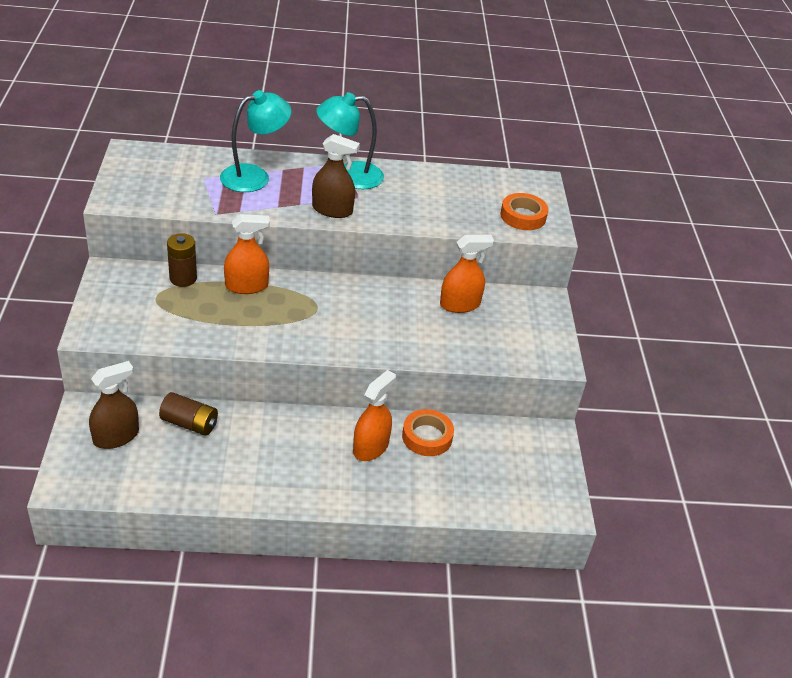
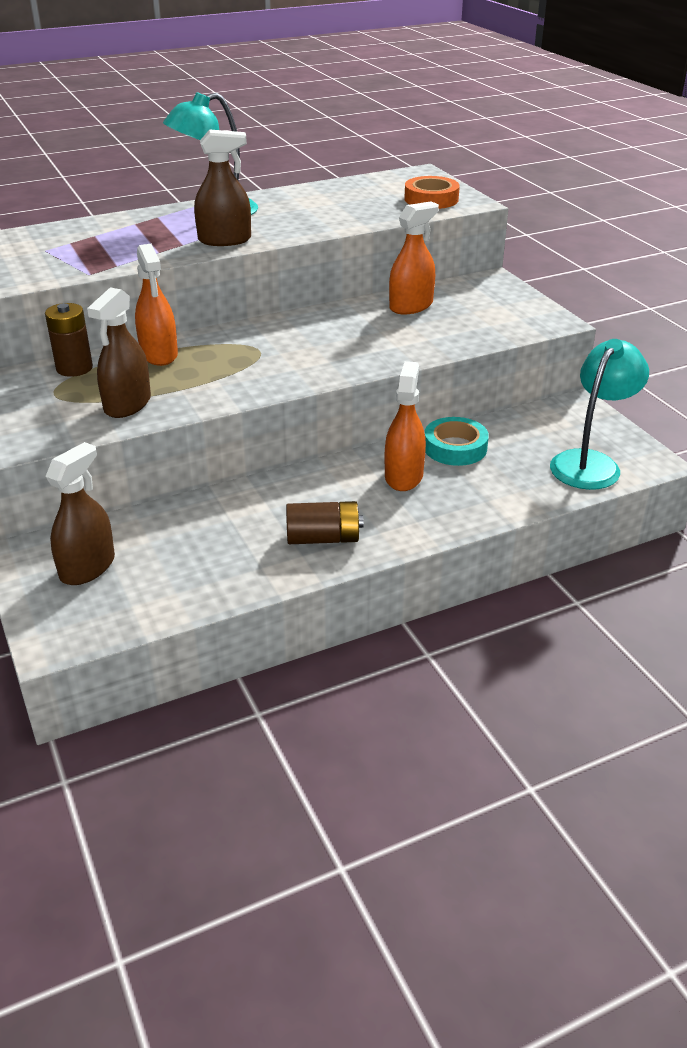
camera: 20 degrees left, 5 degrees down
brown battery [159,392,218,436] -> brown battery moved to [286,501,364,544]
turquoise lamp [220,90,292,192] -> turquoise lamp moved to [550,339,649,490]
orange spray bottle [224,214,270,294] -> orange spray bottle turned 105 degrees clockwise [135,244,178,366]
orange tape [402,409,454,456] -> turquoise tape [425,417,489,466]
none -> brown spray bottle [87,287,151,418]

